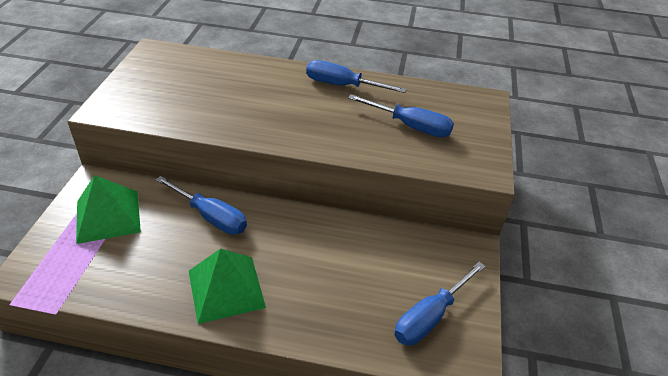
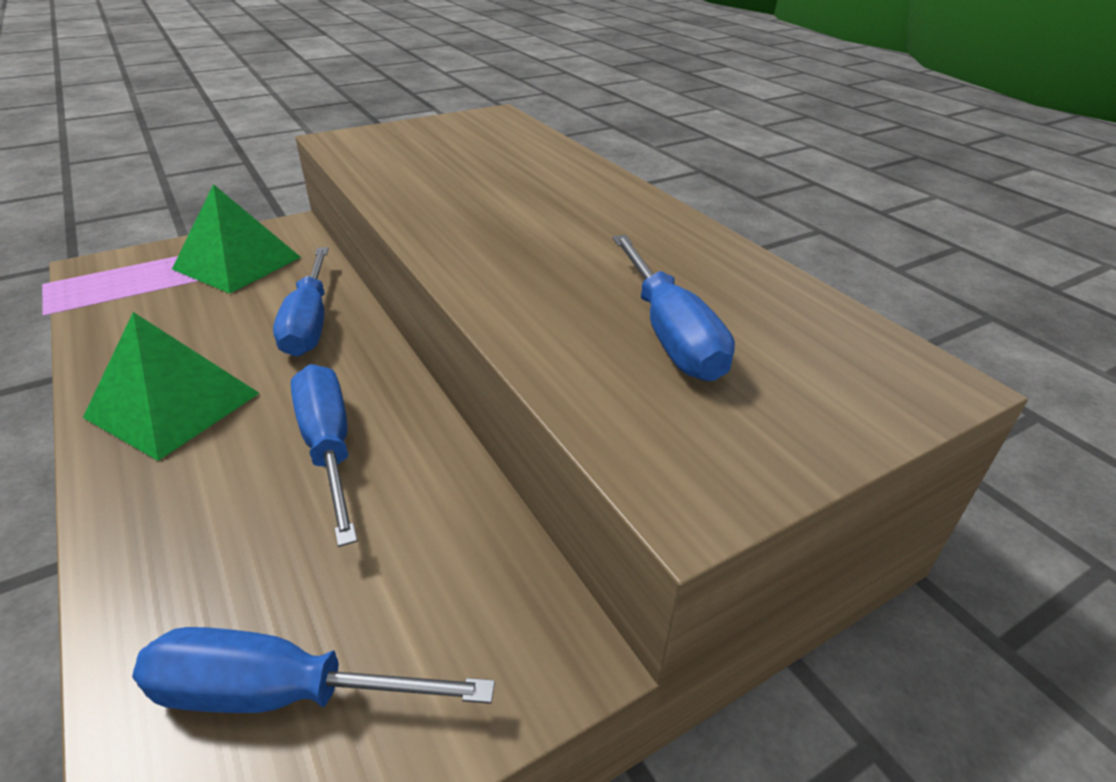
camera: 50 degrees right, 5 degrees down
blue screwdriver [306,60,407,93] -> blue screwdriver moved to [291,364,357,547]

